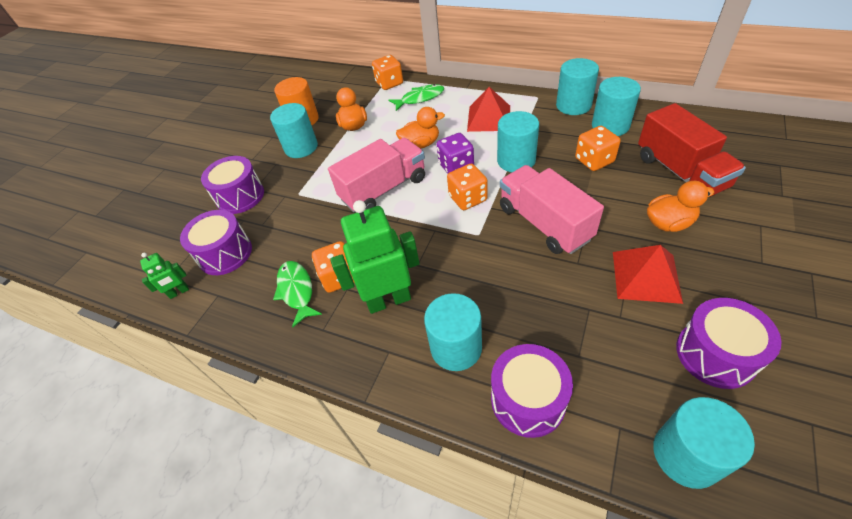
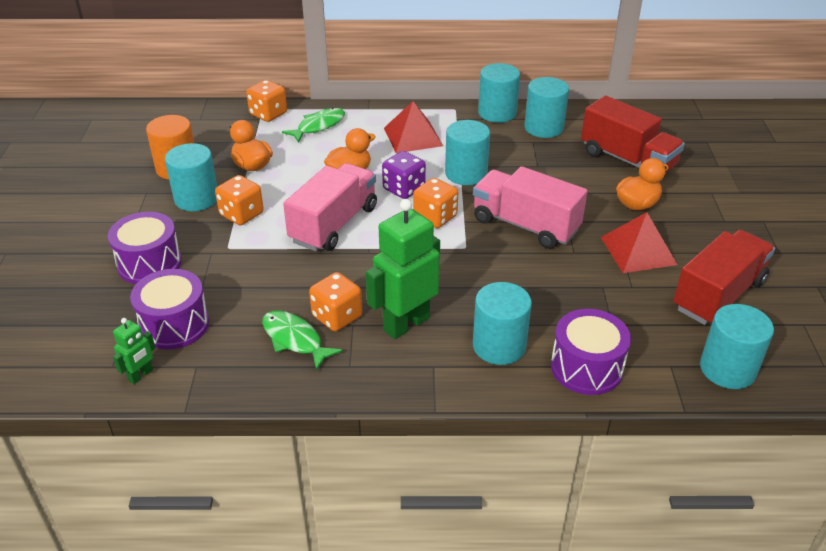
camera: 30 degrees left, 10 degrees down
orange dice [575,126,621,171] -> orange dice moved to [215,175,264,225]
purple drum [676,298,782,389] -> red truck [673,230,775,325]

